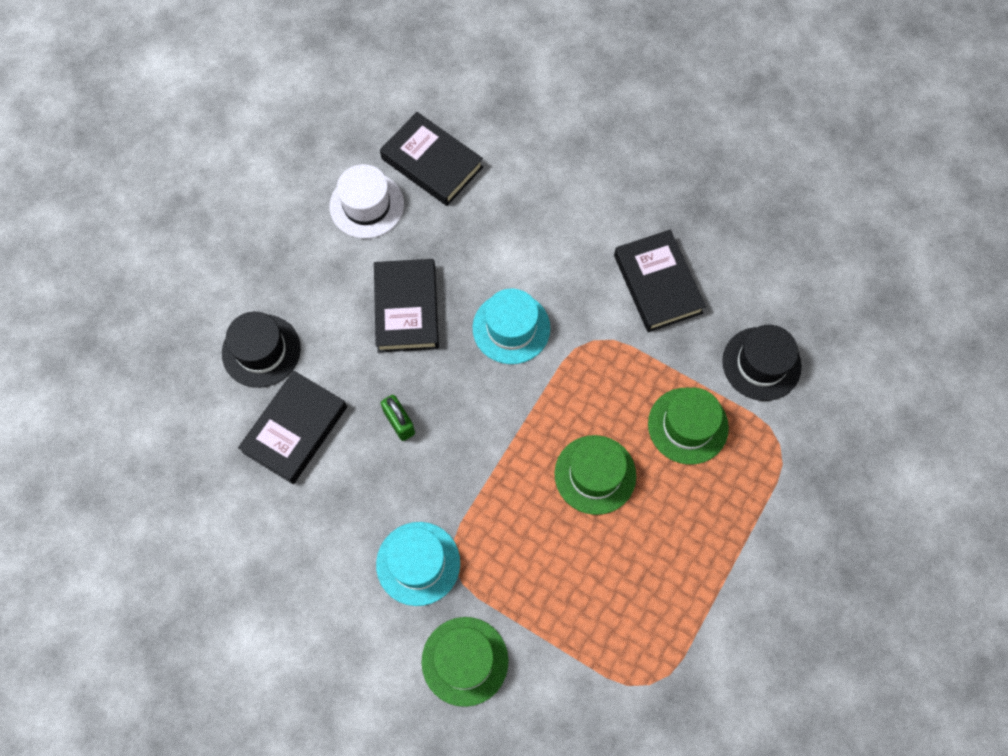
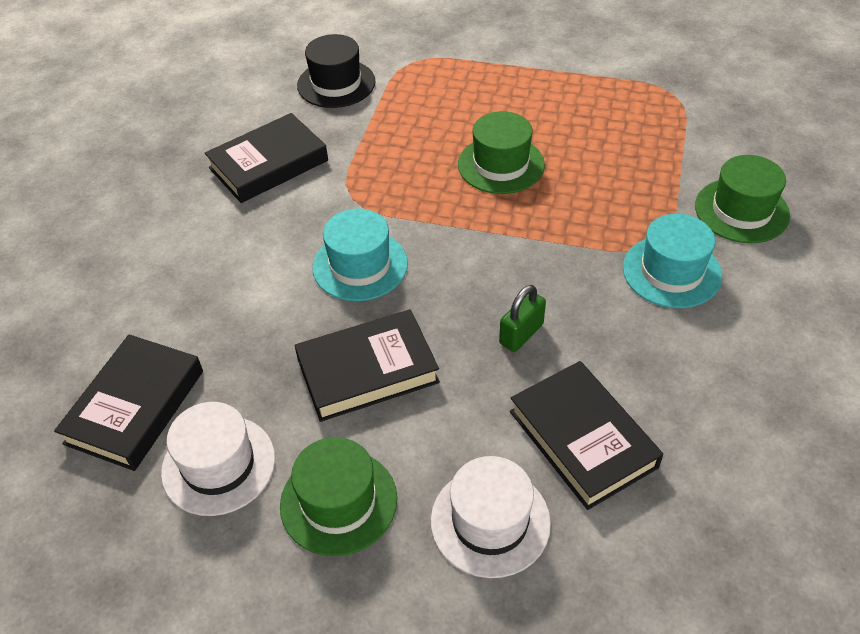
camera: 105 degrees left, 20 degrees down
black hat [222,312,301,388] -> white hat [431,456,551,578]
black book [238,371,347,484] -> black book turned 45 degrees clockwise [510,361,663,510]
green hat [648,388,729,465] -> green hat moved to [280,437,397,556]

